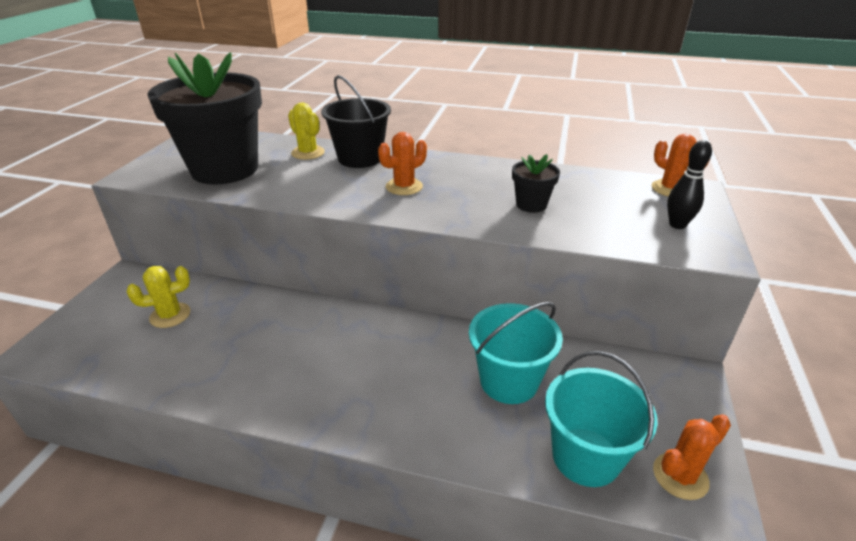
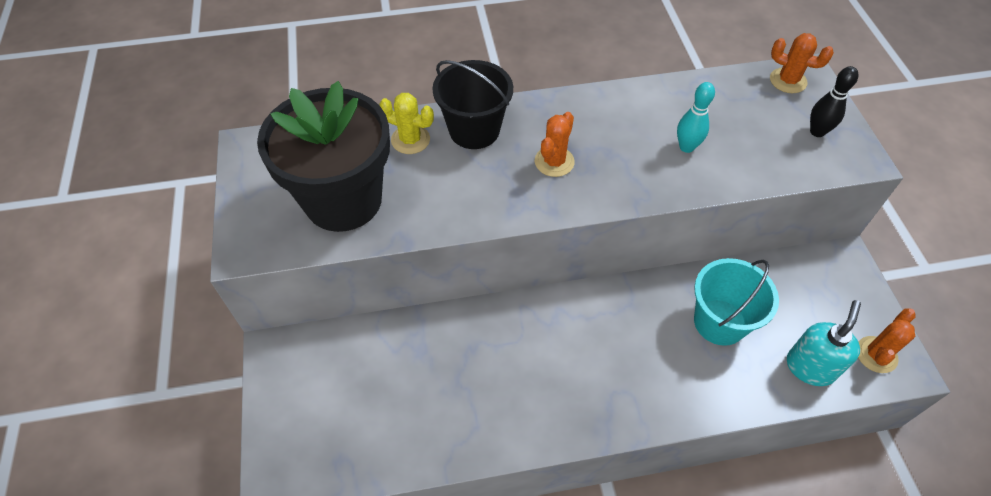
camera: 25 degrees left, 20 degrees up
yellow cactus [127,266,190,328] -> none
black flower pot [512,154,560,213] -> turquoise bowling pin [677,82,715,153]
turquoise bucket [545,351,658,487] -> turquoise soap dispenser [787,300,861,386]

